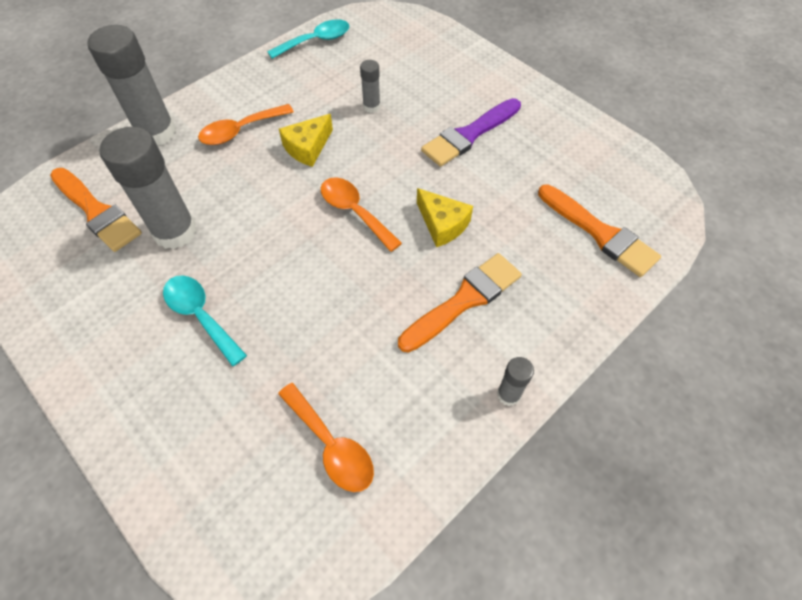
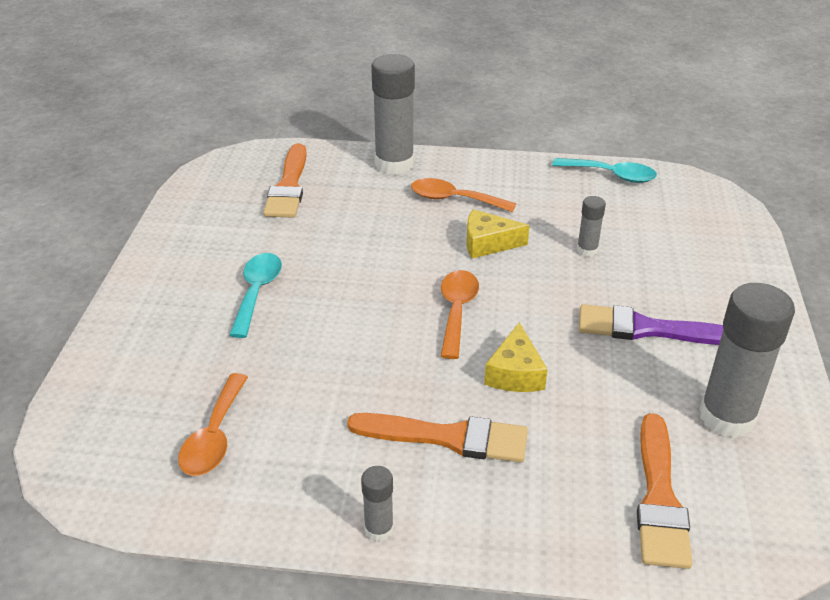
camera: 50 degrees right, 20 degrees down
grey glue stick [100,127,197,249] -> grey glue stick moved to [699,283,795,438]

